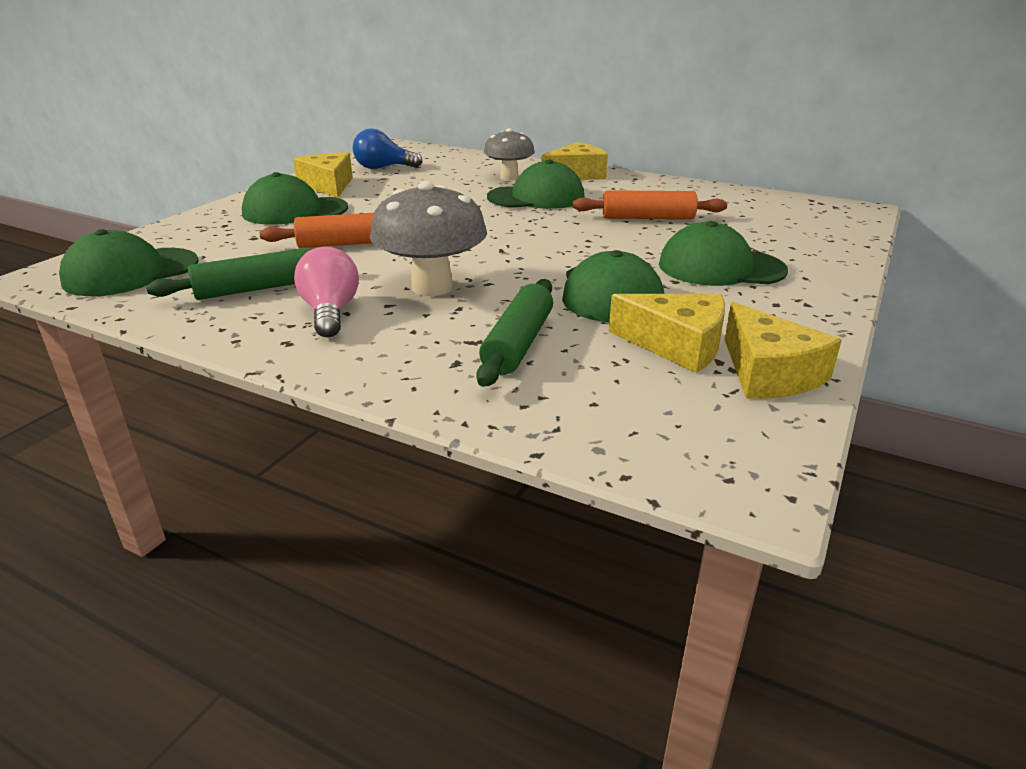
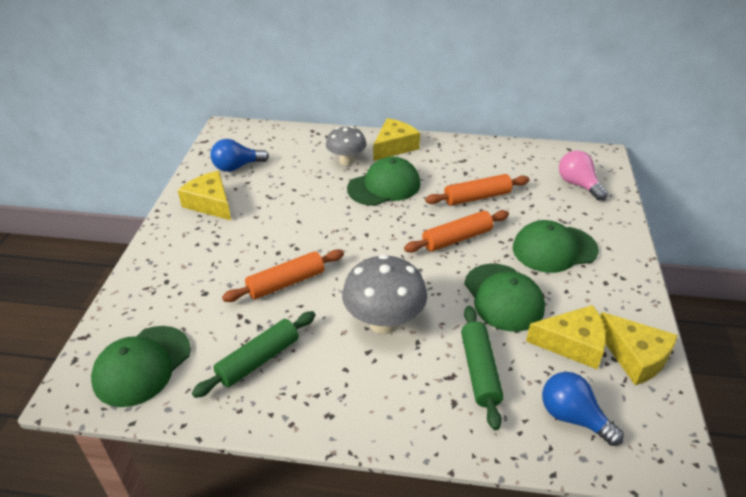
camera: 20 degrees left, 10 degrees up
green cap [242,172,348,225] -> none
pink light bulb [294,247,359,338] -> pink light bulb moved to [559,150,608,200]
none -> orange rolling pin [404,210,509,253]
none -> blue light bulb [542,372,624,446]

